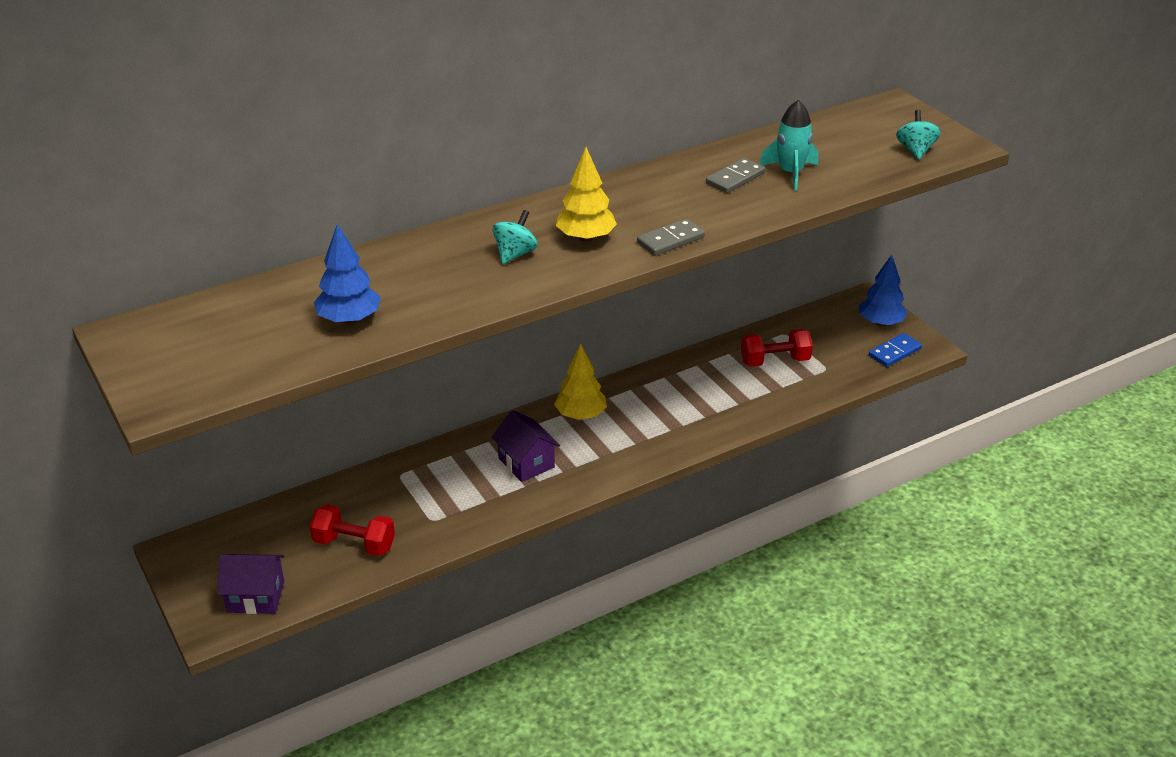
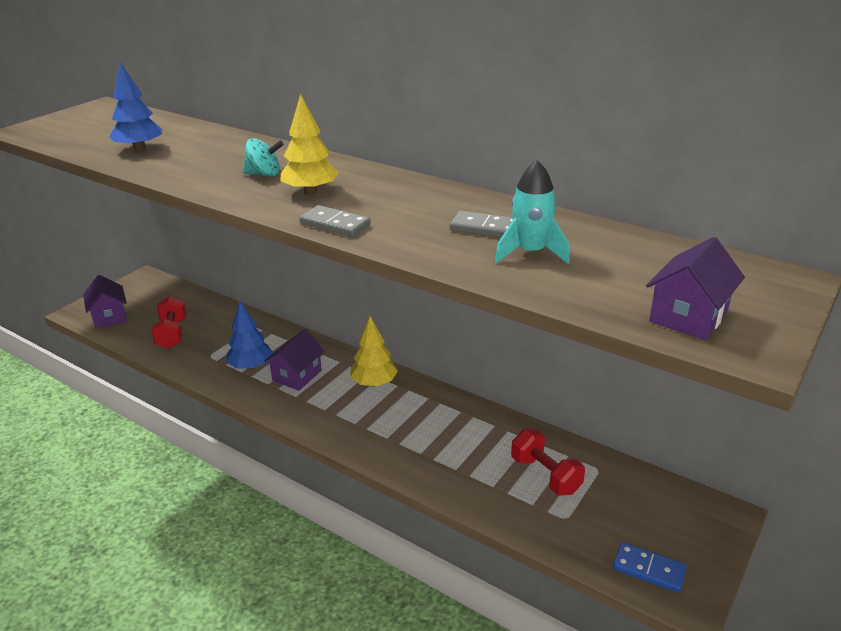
camera: 65 degrees right, 5 degrees down
blue tree [859,255,908,326] -> blue tree moved to [226,301,273,370]
turquoise spinning top [896,110,941,160] -> purple house [646,237,745,340]

